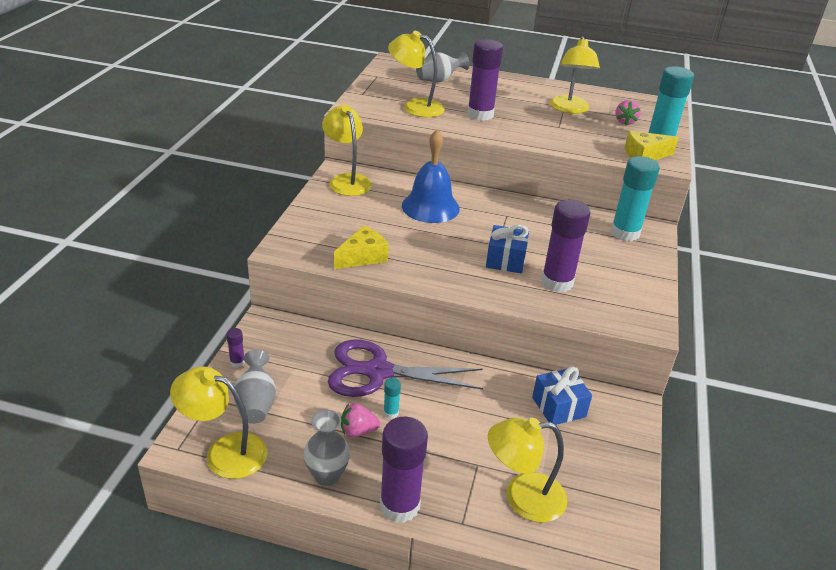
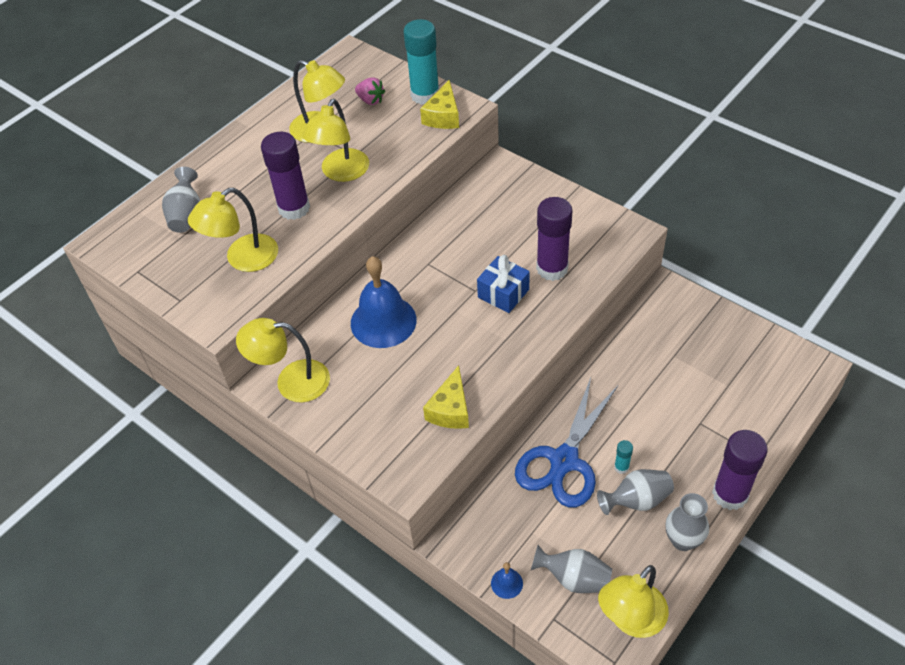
camera: 60 degrees left, 15 degrees up
purple glue stick [226,328,245,368] -> blue bell [491,562,523,599]
purple scissors [328,339,483,397] -> blue scissors [515,378,618,508]
yellow cheese [334,226,389,269] -> yellow cheese turned 150 degrees counterclockwise [423,365,469,429]
pink strawberry [341,403,380,438] -> grey vase [597,469,674,515]
yellow lamp [488,418,568,523] -> yellow lamp moved to [302,99,369,182]
blue gift [532,367,592,425] -> none
turquoise glue stick [611,156,660,242] -> none

